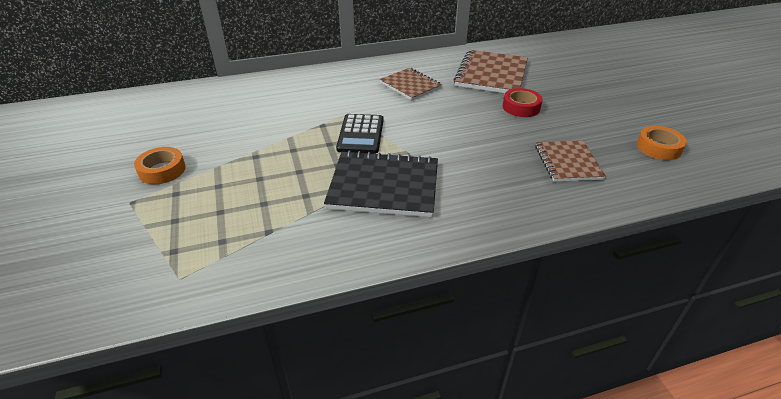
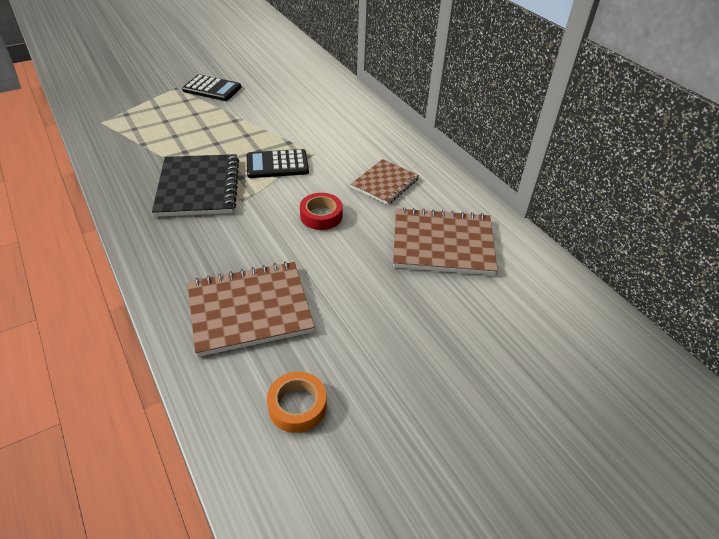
camera: 75 degrees right, 5 degrees up
orange tape [134,147,186,184] -> black calculator [182,74,241,101]
red tape [503,88,543,117] -> red tape moved to [300,193,343,230]
brown notebook [535,140,606,182] -> brown notebook [187,261,315,357], size x1.58

